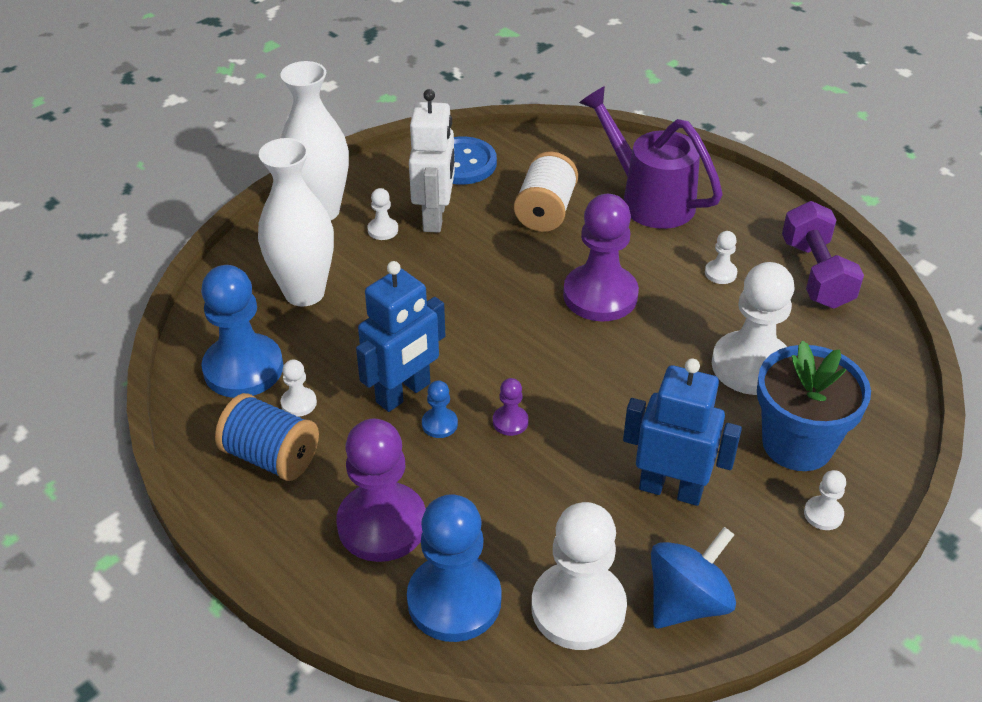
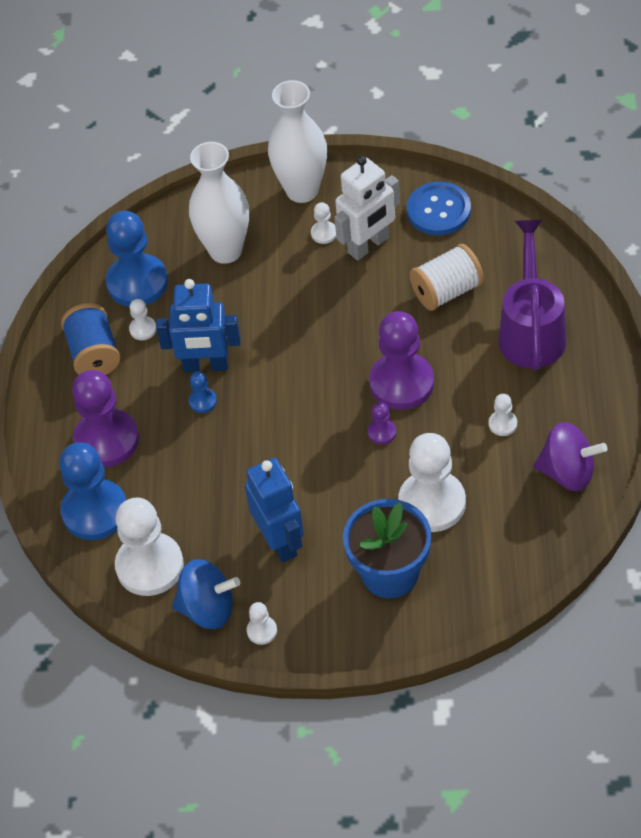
camera: 50 degrees right, 10 degrees up
purple pawn [493,378,529,436] -> purple pawn moved to [368,402,396,445]
purple dumbbell [782,201,864,309] -> purple spinning top [534,422,608,491]
white pawn [804,470,846,530] -> white pawn moved to [247,602,277,645]

